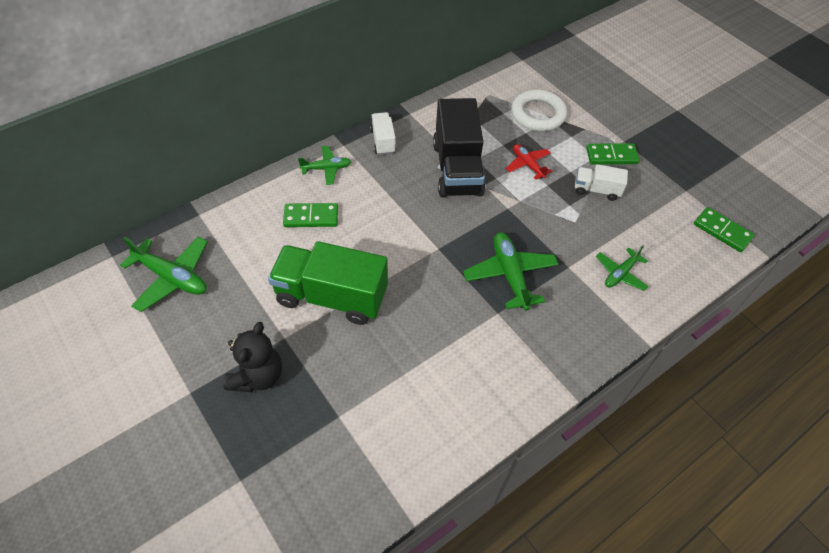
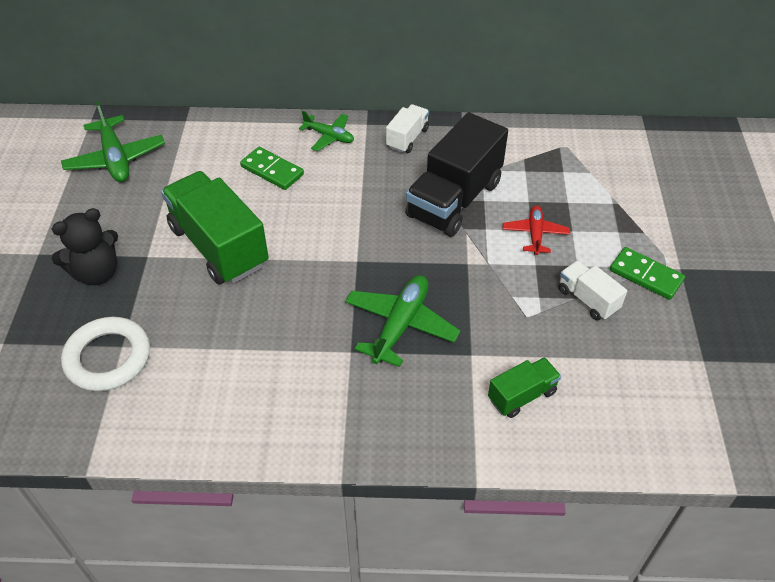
camera: 40 degrees right, 5 degrees down
white ring [511,89,567,131] -> white ring moved to [61,317,150,391]
green plane [596,246,649,291] -> green truck [488,357,561,418]
green domino [694,207,755,252] -> none

